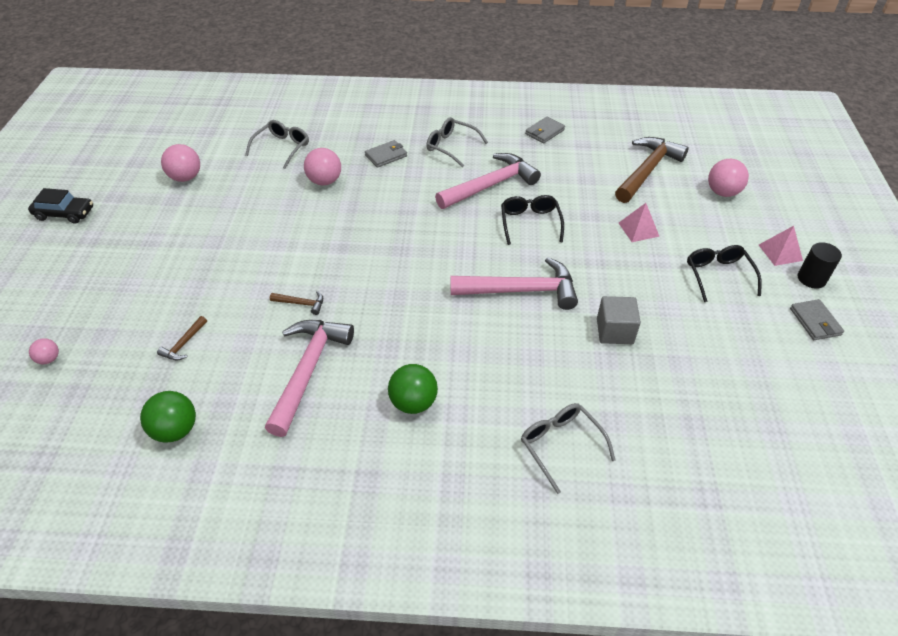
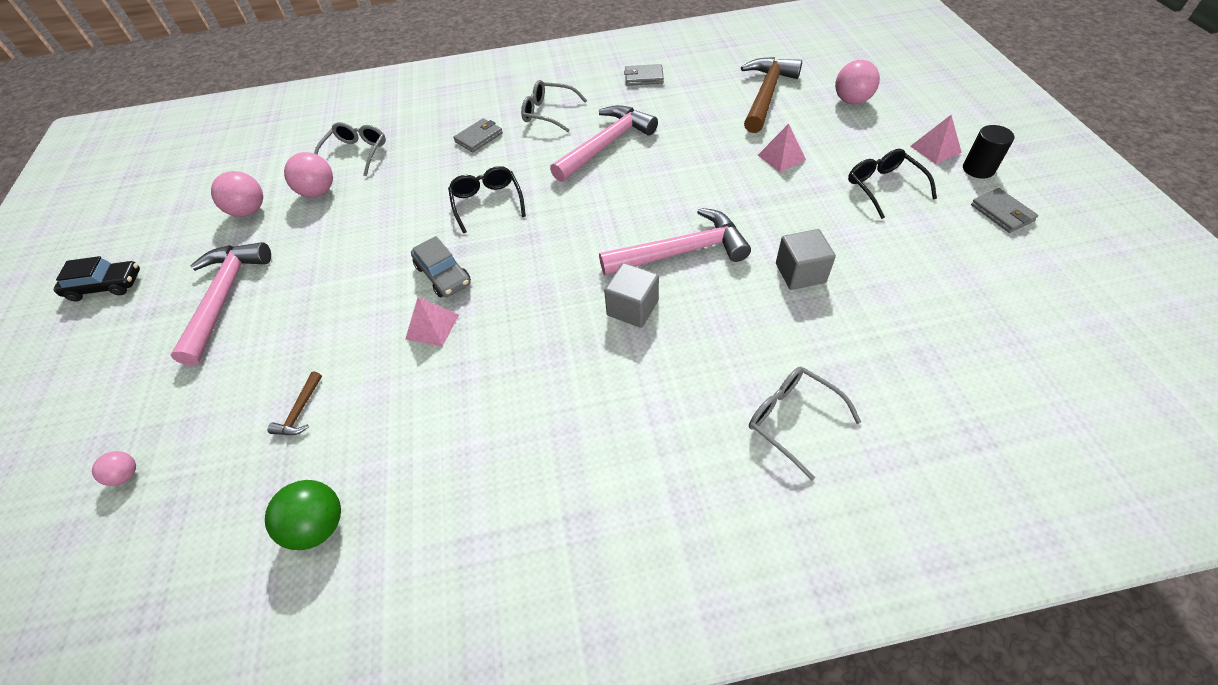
camera: 10 degrees left, 5 degrees up
pink hammer [265,320,354,437] -> pink hammer moved to [171,242,271,365]
brown hammer [270,291,323,315] -> pink pyramid [405,297,459,347]
pink ball [304,148,341,186] -> pink ball moved to [284,152,333,197]
green ball [388,364,438,414] -> none
black glasses [501,195,564,245] -> black glasses moved to [448,166,526,233]
grey wallet [525,117,565,144] -> grey wallet turned 60 degrees clockwise [624,64,664,86]
none -> grey car [411,236,471,297]
none -> grey cube [604,263,659,328]

